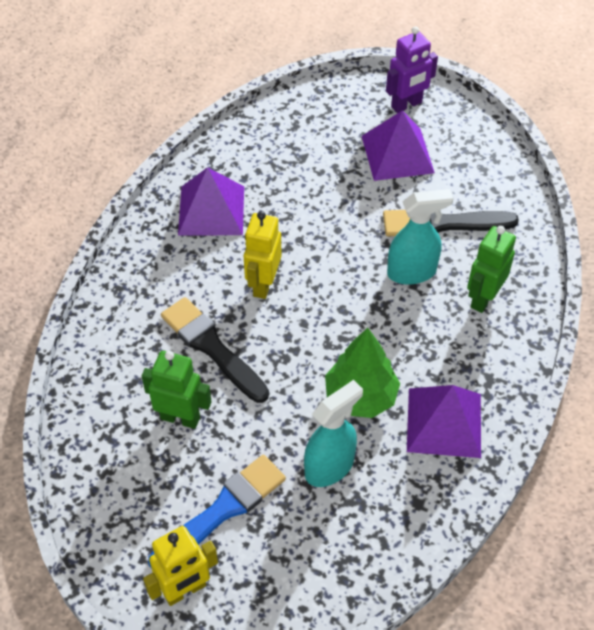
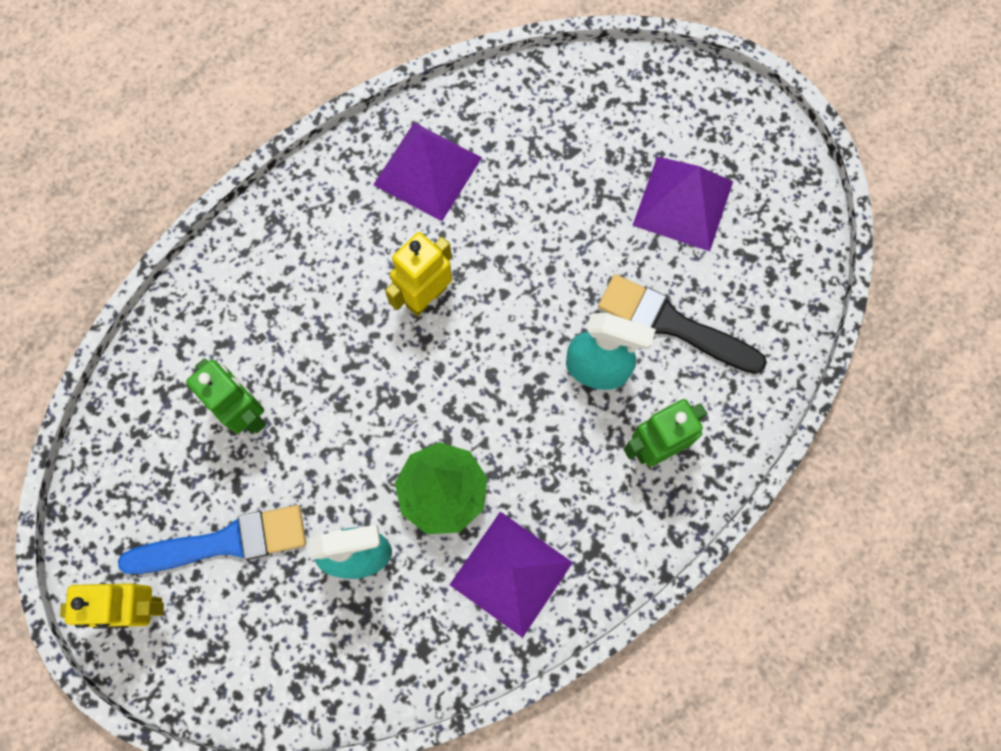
camera: 30 degrees right, 20 degrees up
black brush [161,297,269,403] -> none
purple robot [386,26,438,113] -> none

